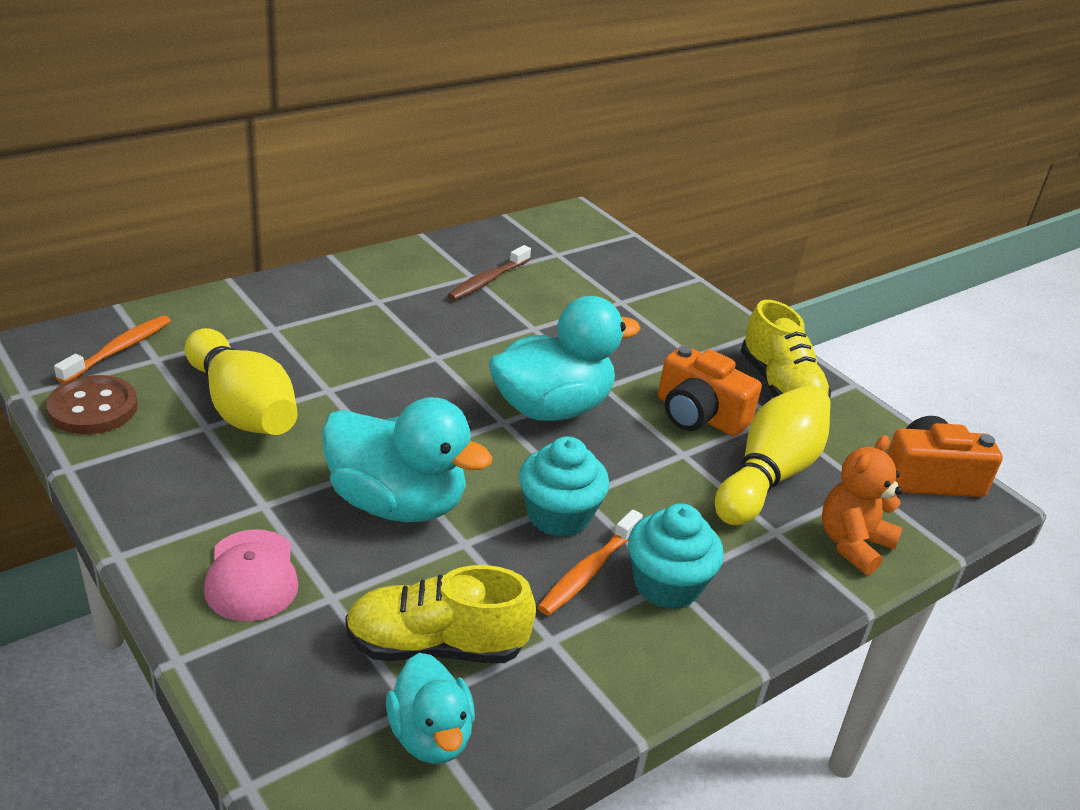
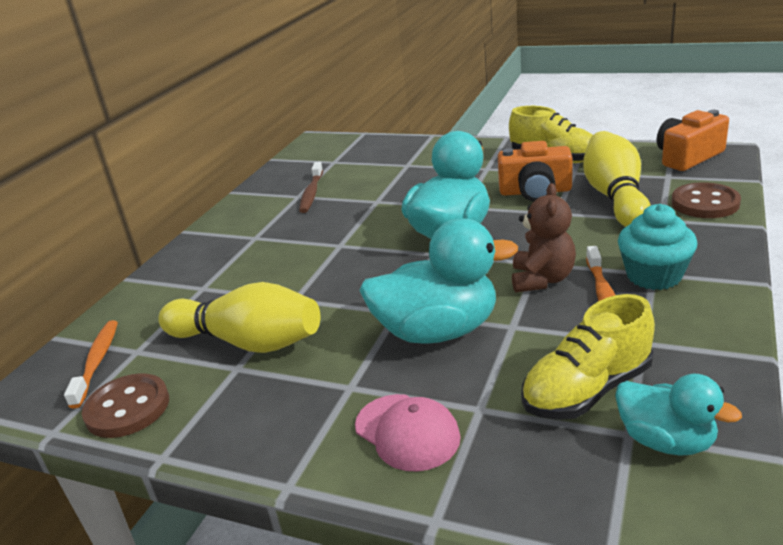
camera: 25 degrees left, 5 degrees down
turquoise cupcake [519,436,609,537] -> brown teddy bear [512,183,576,293]
orange teddy bear [822,435,902,575] -> brown button [672,182,741,218]

